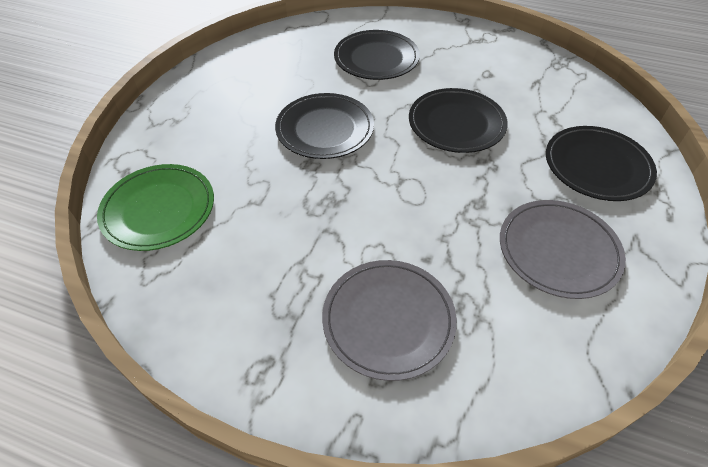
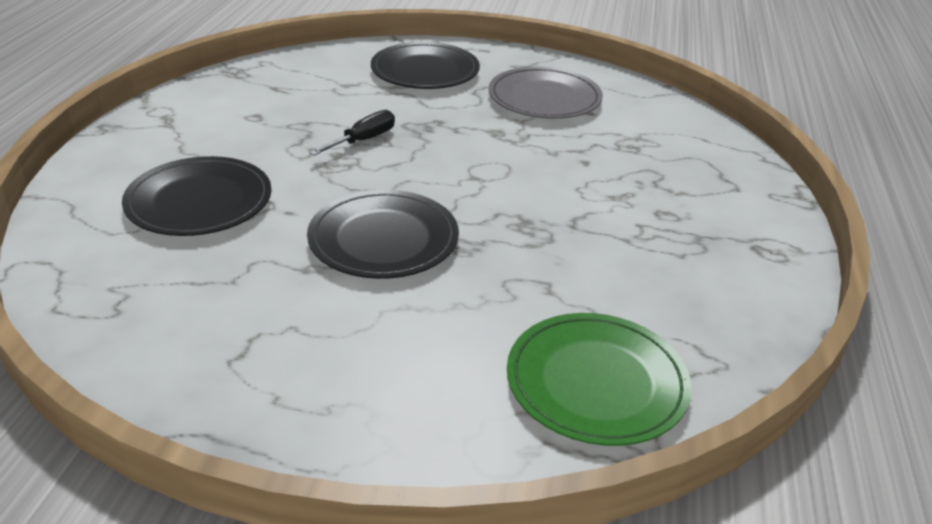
camera: 100 degrees left, 15 degrees down
grey plate [322,260,457,381] -> none
black plate [409,88,508,153] -> black screwdriver [309,110,395,156]

